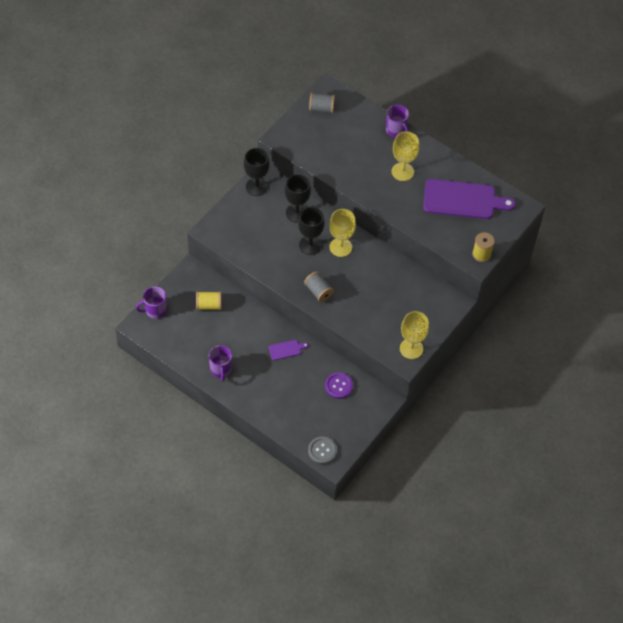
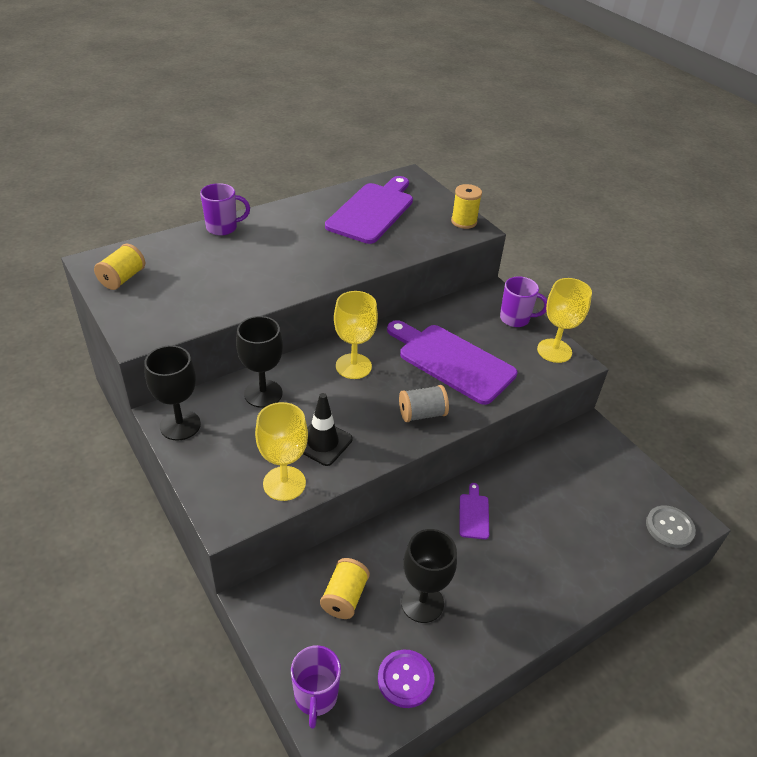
camera: 70 degrees left, 15 degrees down
purple mug [209,345,232,382] -> purple mug moved to [500,276,547,327]
black goblet [298,207,325,255] -> black goblet moved to [401,529,457,623]
grey spool [309,92,335,113] -> yellow spool [94,244,145,290]
purple button [325,372,353,399] -> purple button moved to [378,650,434,708]
yellow goblet [392,131,419,181] -> yellow goblet moved to [255,402,308,501]
none -> black traffic cone [303,393,353,466]
none -> purple cutting board [387,320,517,405]

